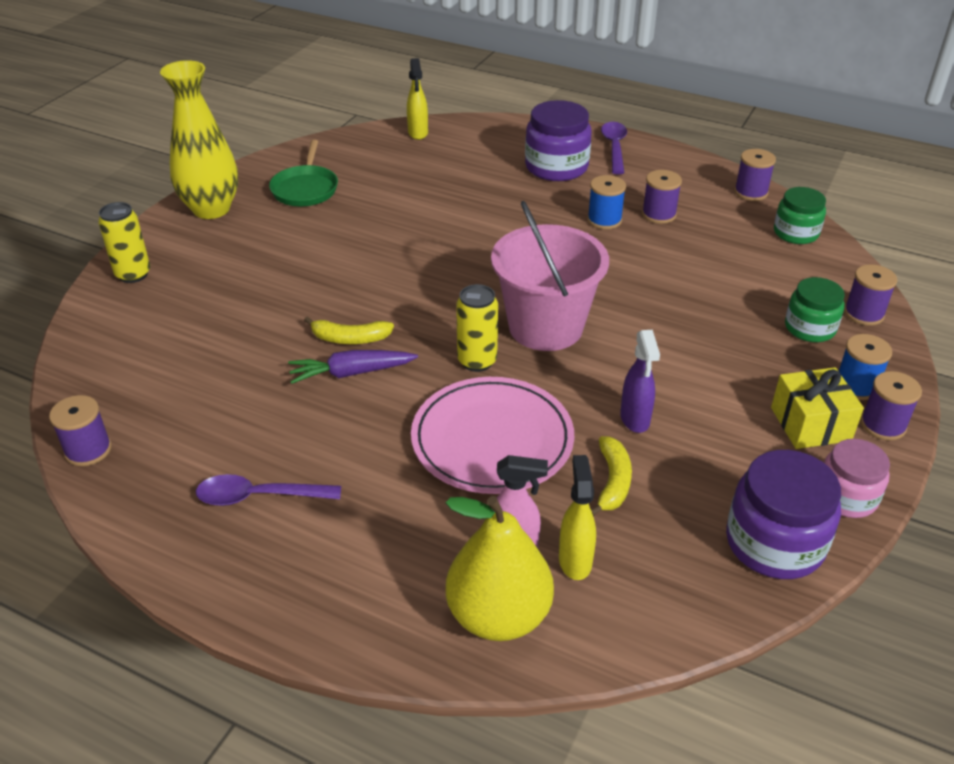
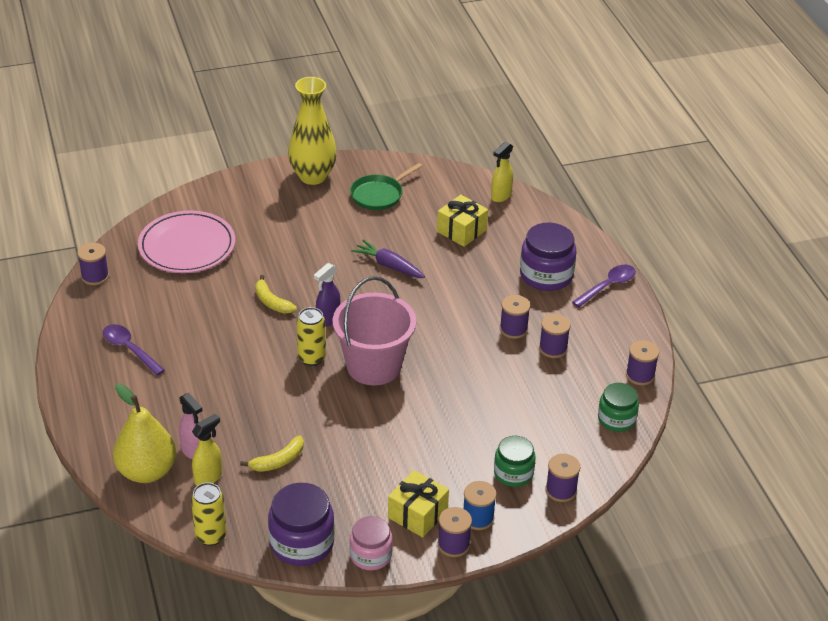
camera: 45 degrees right, 0 degrees up
yellow can [98,202,150,283] -> yellow can moved to [191,482,227,546]
purple carrot [288,350,418,384] -> purple carrot moved to [351,240,425,278]
pink plate [411,377,574,494] -> pink plate moved to [138,211,235,273]
blue spool [587,175,626,229] -> purple spool [500,295,530,339]
purple spray bottle [620,330,660,433] -> purple spray bottle moved to [314,263,341,327]
none -> yellow gift [437,195,488,247]

